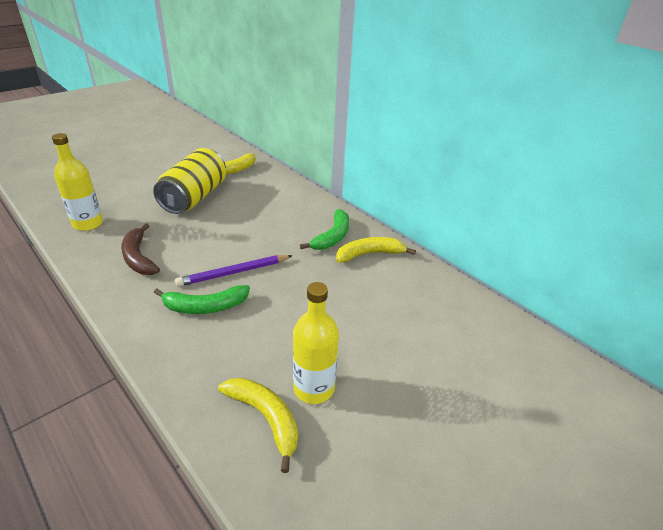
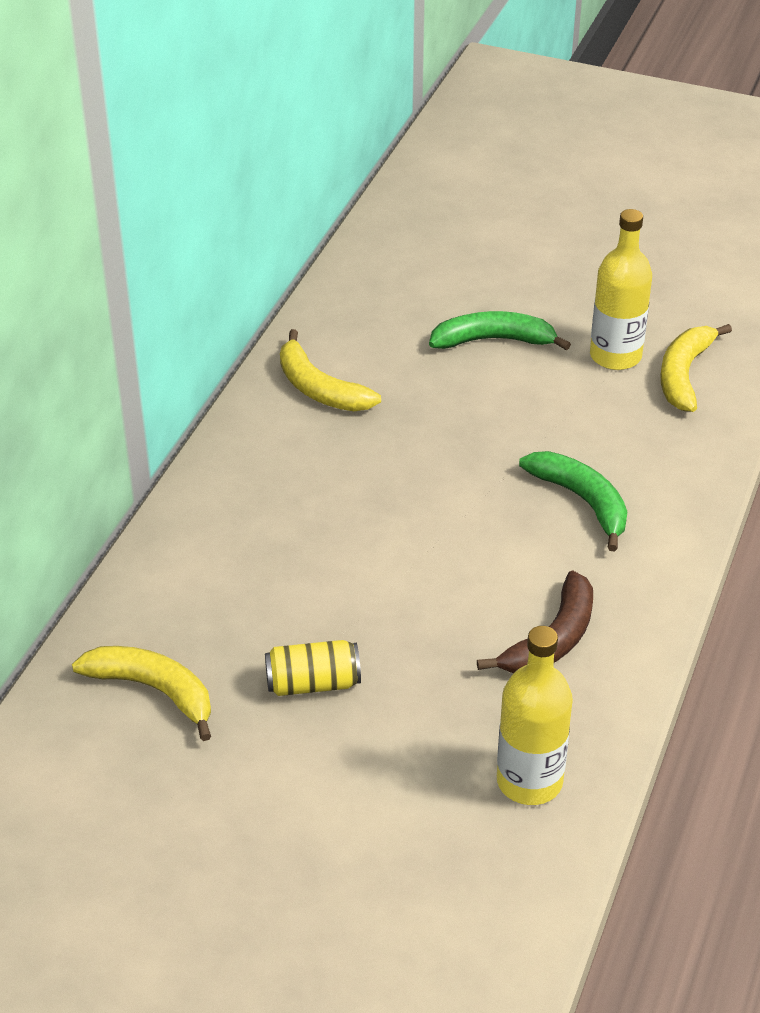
camera: 115 degrees left, 5 degrees up
yellow can [153,148,226,214] -> yellow can [265,640,361,696], size x0.50
purple pencil [175,255,293,287] -> none
green banana [300,209,349,250] -> green banana moved to [429,311,571,350]

